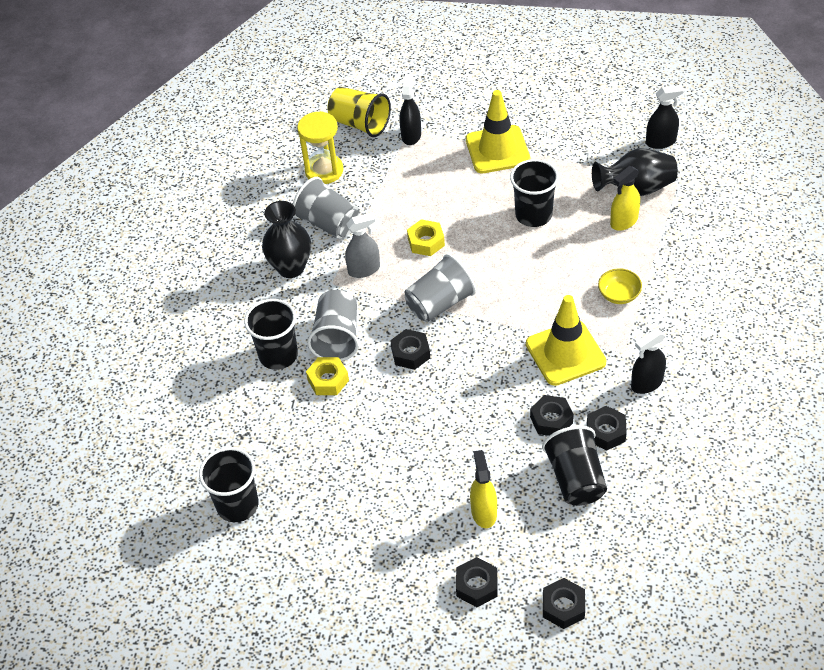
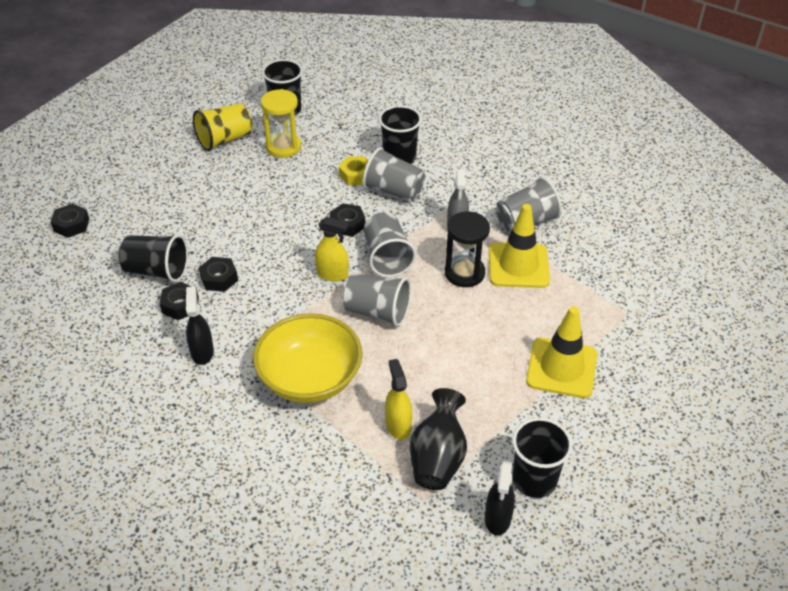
camera: 110 degrees right, 5 degrees down
black vase [262,201,311,278] -> none
yellow hourglass [297,111,343,184] -> yellow hourglass moved to [261,89,301,158]
yellow cup [327,87,391,137] -> yellow cup moved to [193,103,252,151]
black spray bottle [400,74,421,145] -> none
yellow nut [407,219,445,256] -> black hourglass [445,212,490,287]
black nut [456,557,497,607] -> none
yellow spray bottle [470,450,497,528] -> yellow spray bottle moved to [315,217,349,282]
black cup [510,159,559,227] -> black cup moved to [512,418,572,498]
yellow traffic cone [526,295,606,386] -> yellow traffic cone moved to [489,204,550,288]
yellow bowl [598,268,642,304] -> yellow bowl [253,313,363,403], size x2.34
none -> grey cup [342,273,411,327]

